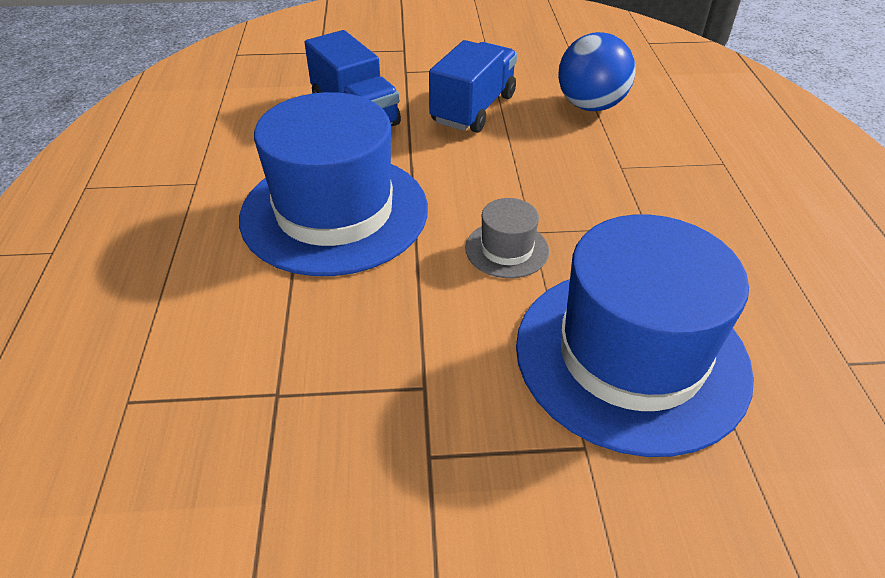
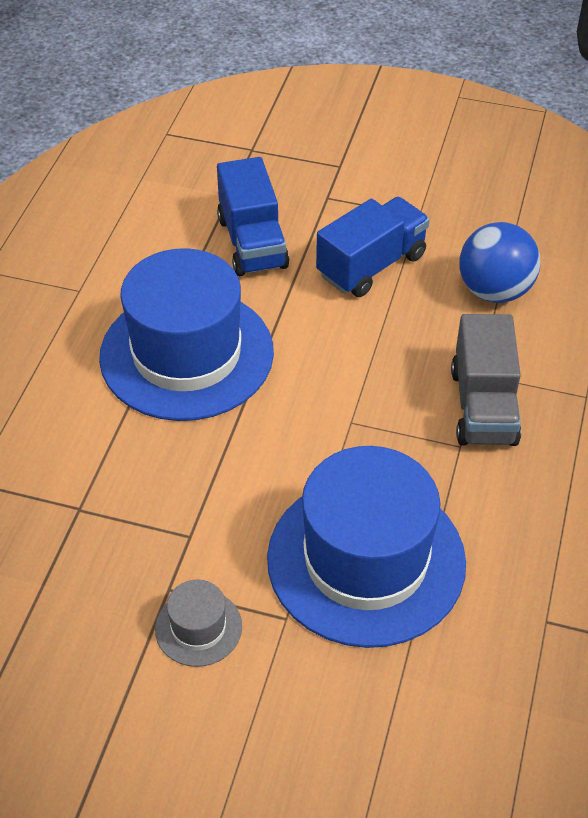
camera: 20 degrees right, 5 degrees up
grey hat [465,198,549,278] -> grey hat moved to [155,579,242,667]
none -> grey truck [451,314,521,446]

